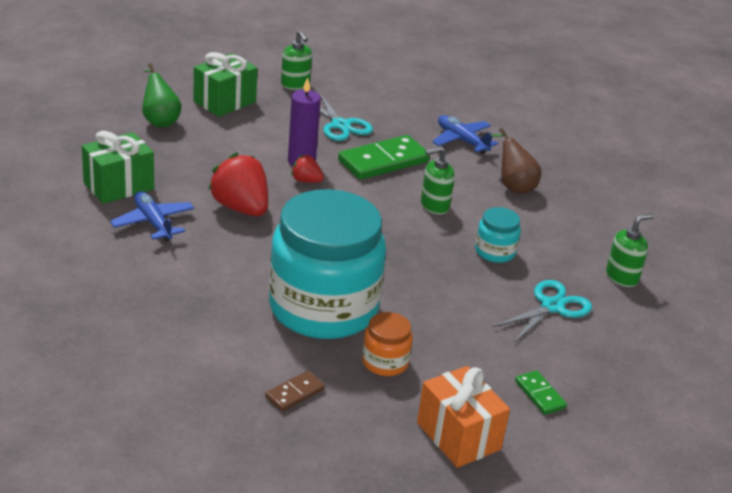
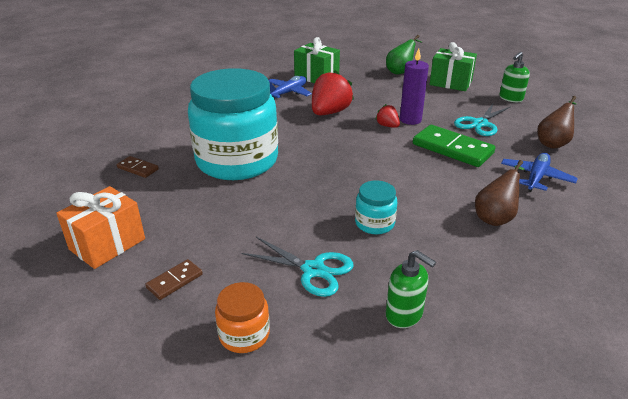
camera: 75 degrees right, 0 degrees up
red strawberry [291,155,324,183] -> red strawberry turned 45 degrees counterclockwise [375,104,400,128]
orange jar [362,312,413,376] -> orange jar moved to [215,282,270,353]
green soap dispenser [421,146,455,214] -> none
green domino [515,370,567,415] -> brown domino [145,259,203,300]
none -> brown pear [537,96,577,149]

